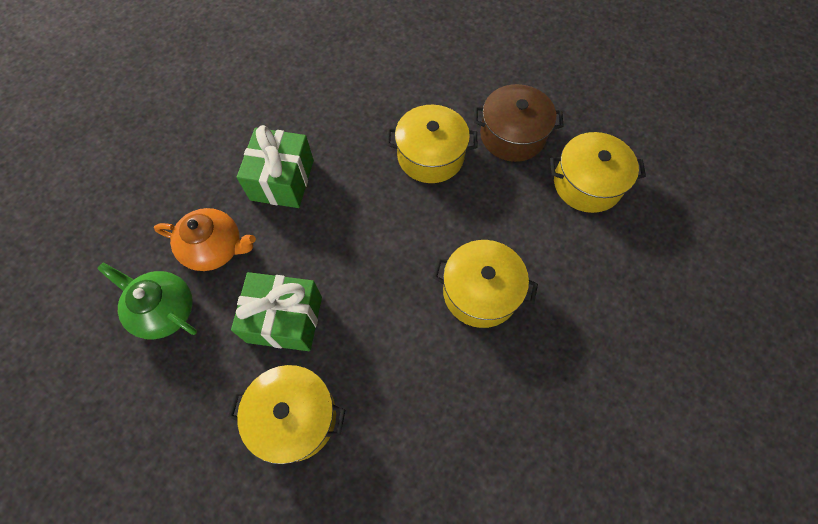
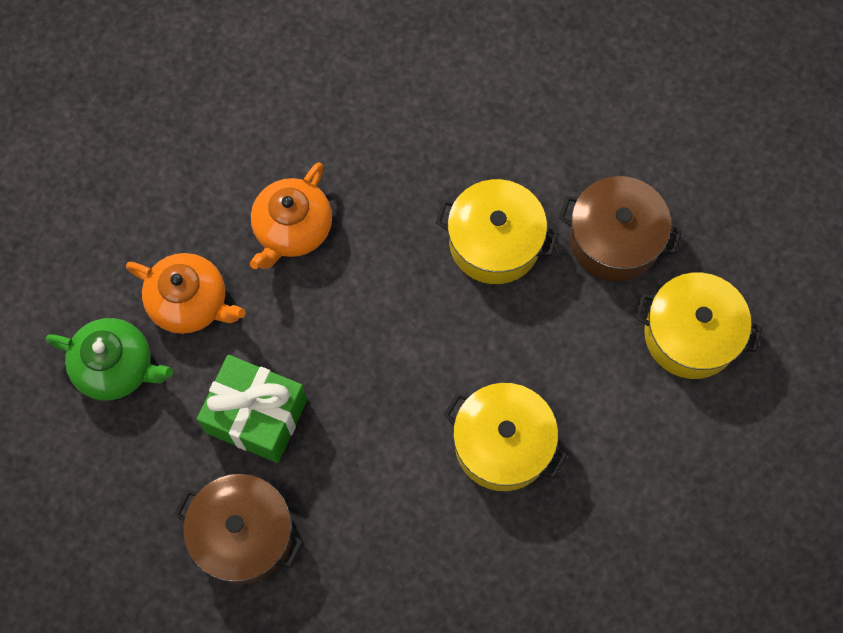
camera: 15 degrees right, 5 degrees up
green teapot [97,263,197,339] -> green teapot turned 150 degrees clockwise [46,318,173,401]
yellow pot [228,365,345,464] -> brown pot [174,474,303,584]
green gift [237,125,314,208] -> orange teapot [250,162,332,269]

